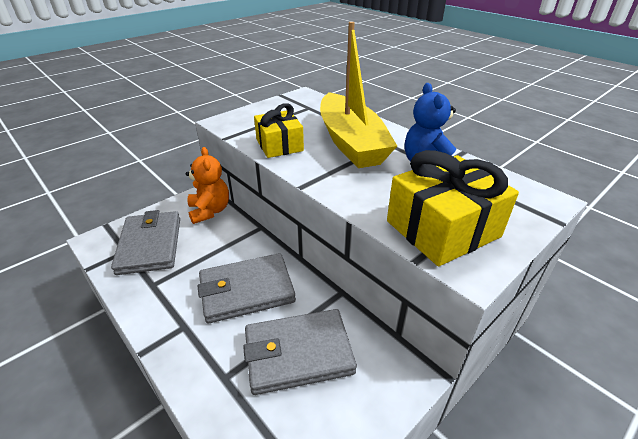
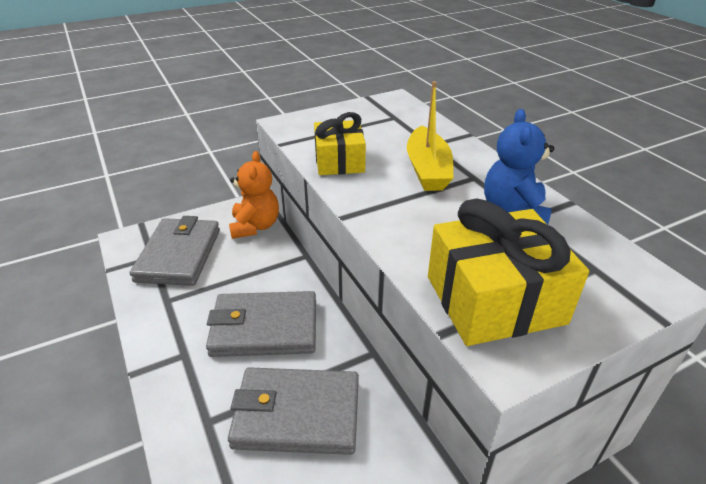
camera: 15 degrees right, 0 degrees up
yellow boat [320,22,397,168] -> yellow boat [407,81,454,191], size x0.63

